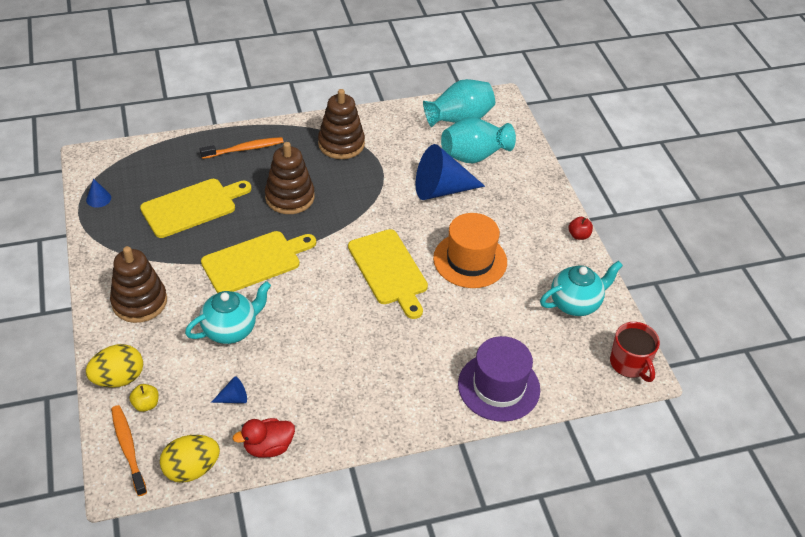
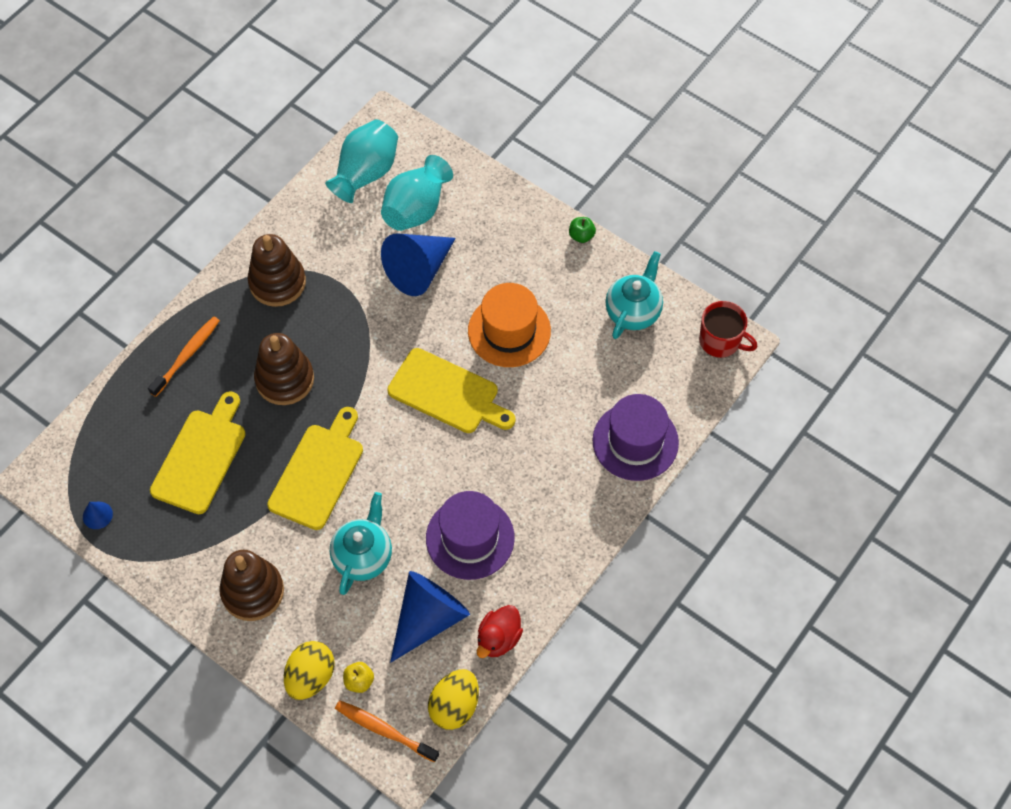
camera: 35 degrees left, 15 degrees up
blue cone [211,376,247,403] -> blue cone [390,571,470,663], size x2.37
red apple [569,217,593,240] -> green apple [569,217,596,243]
none -> purple hat [426,491,515,580]

